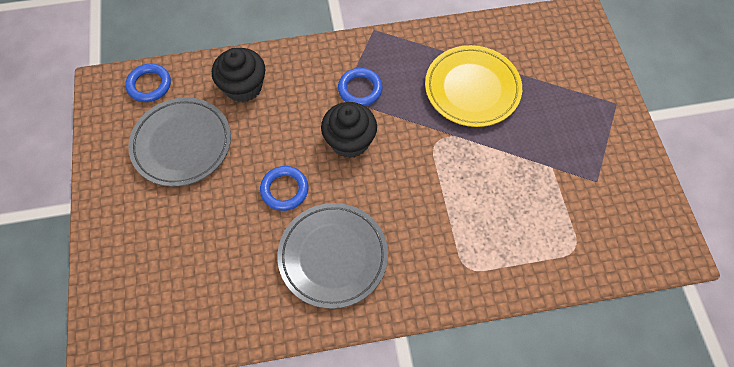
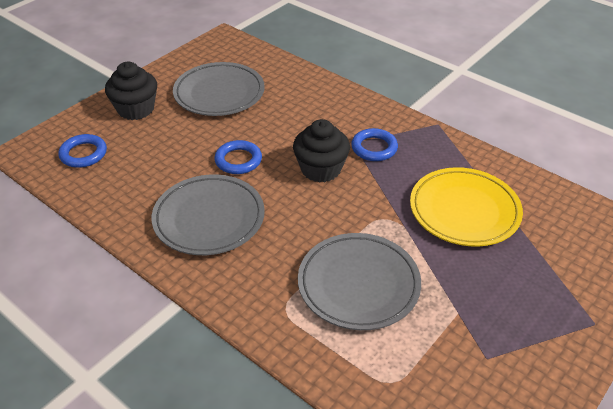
camera: 50 degrees right, 20 degrees down
blue ring [125,64,171,102] -> blue ring moved to [58,134,107,168]
black cupcake [212,48,265,102] -> black cupcake moved to [105,62,157,120]
none -> grey plate [298,233,421,330]

